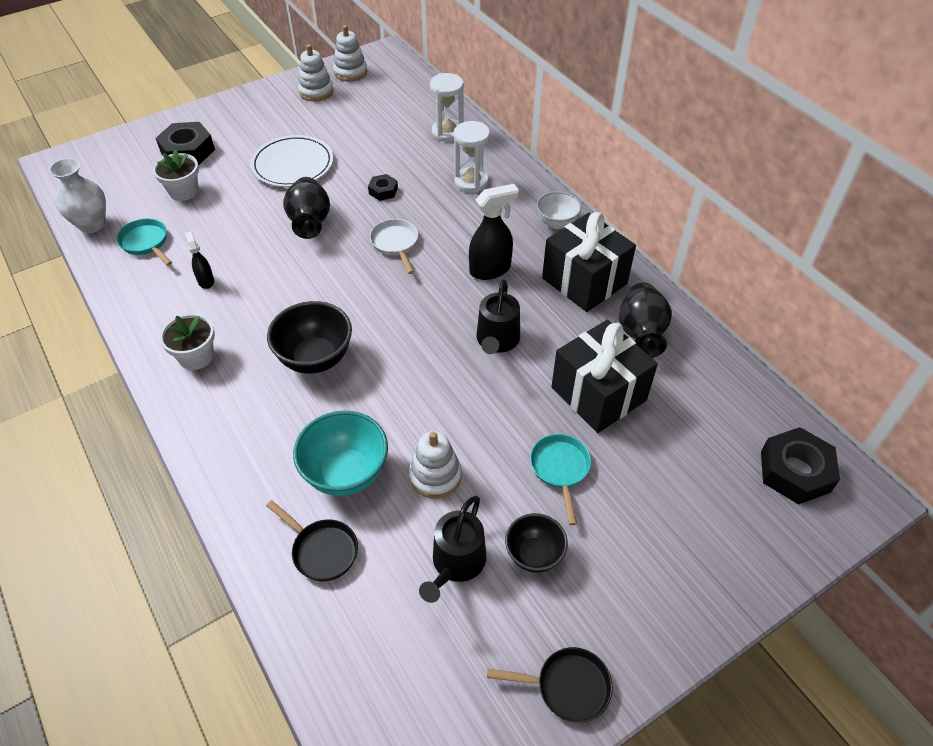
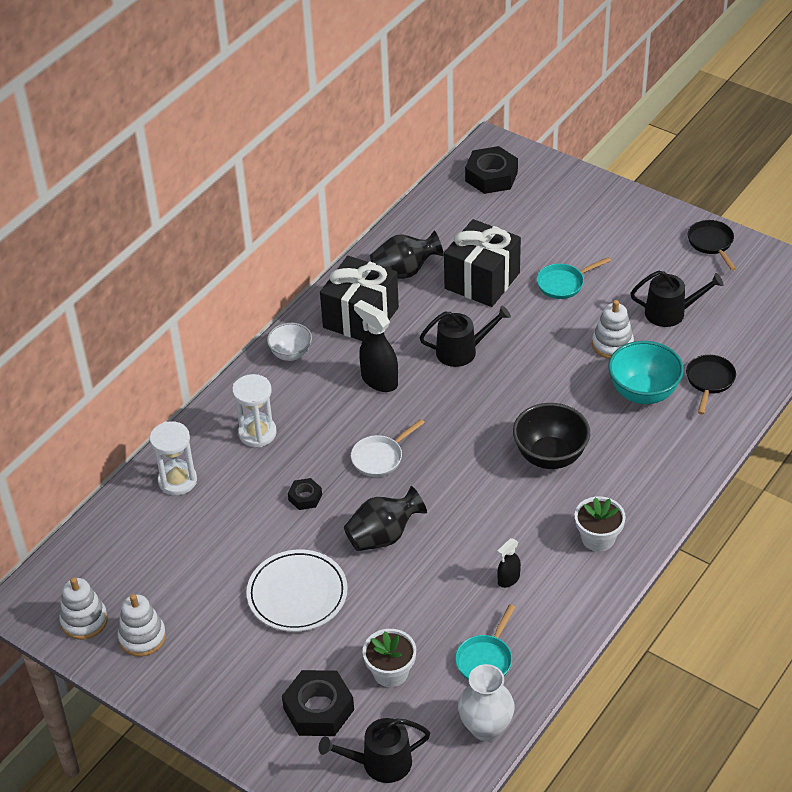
camera: 110 degrees left, 5 degrees down
black bowl [505,513,568,573] -> none
none -> black watering can [319,718,430,783]

